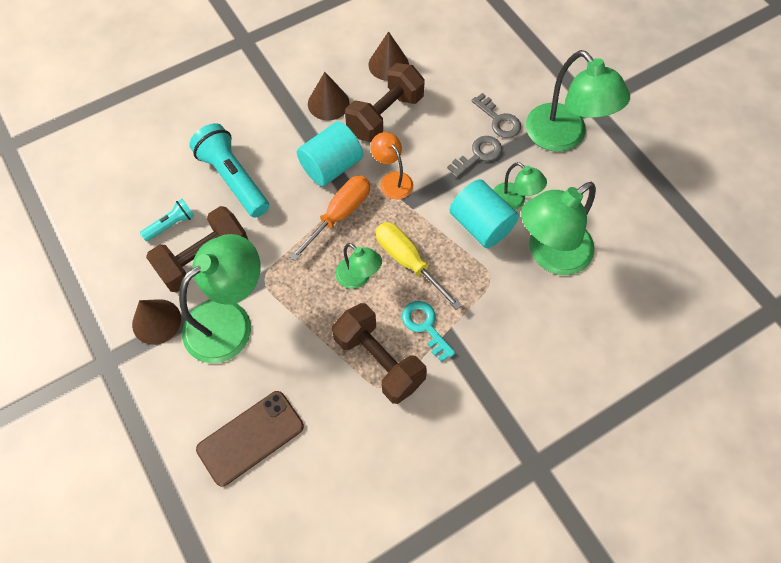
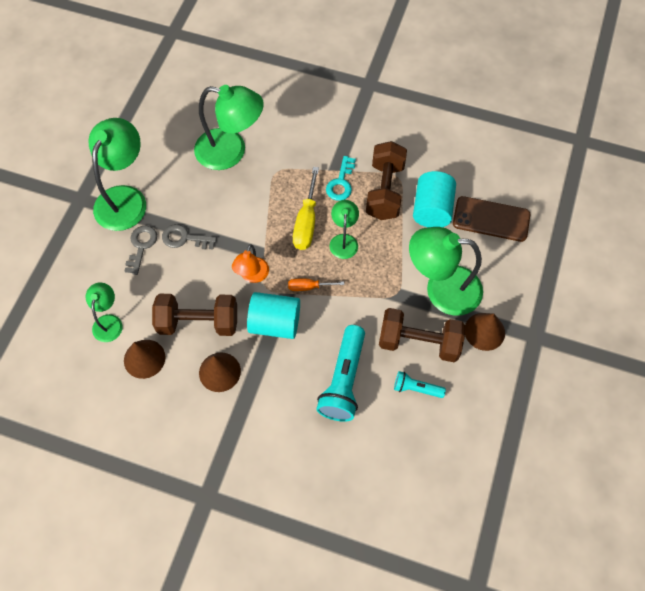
camera: 130 degrees left, 0 degrees up
orange screwdriver [289,176,370,261] -> orange screwdriver [288,279,344,291], size x0.57
turquoise cylinder [449,179,519,248] -> turquoise cylinder moved to [413,171,456,227]
green lamp [493,162,547,210] -> green lamp moved to [86,282,123,342]

